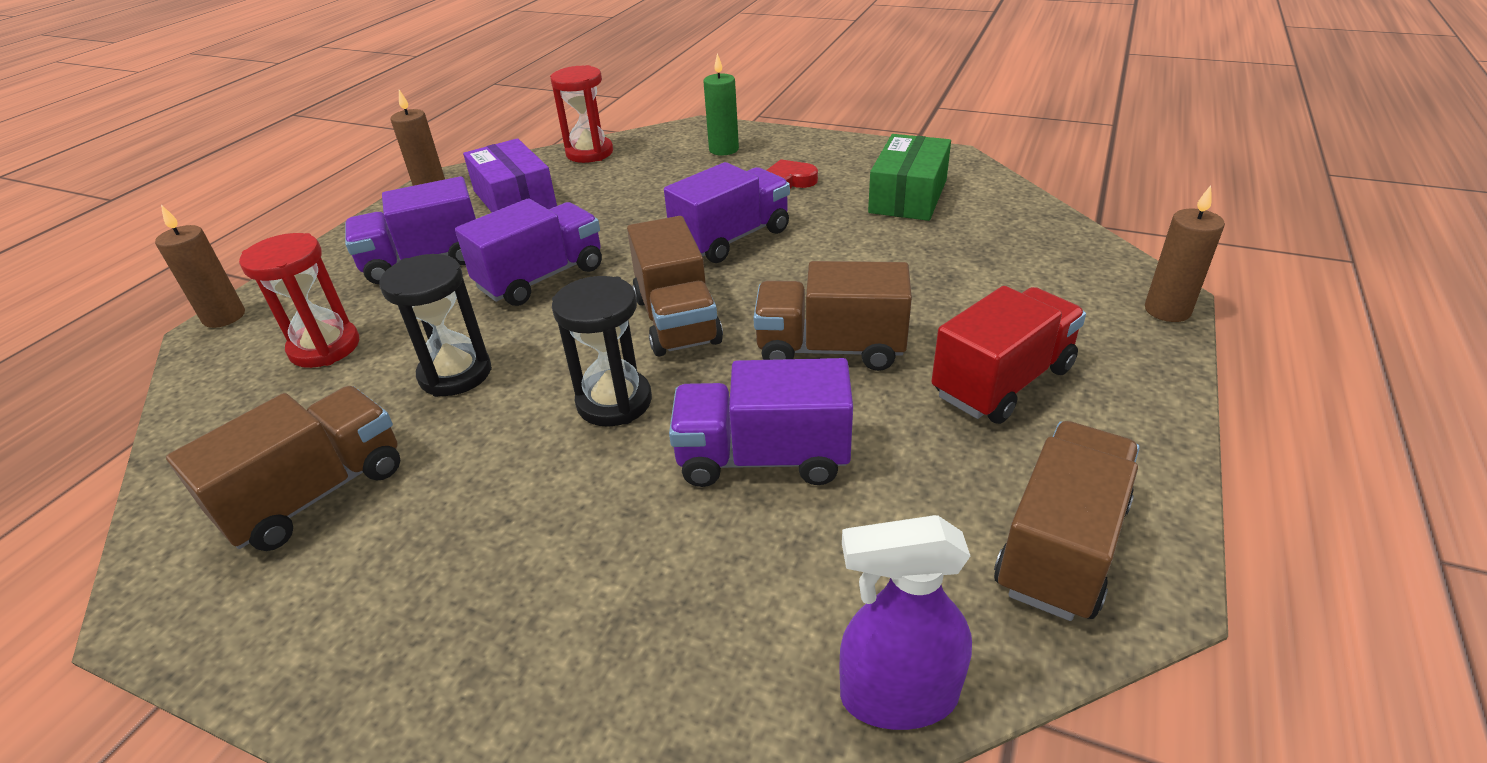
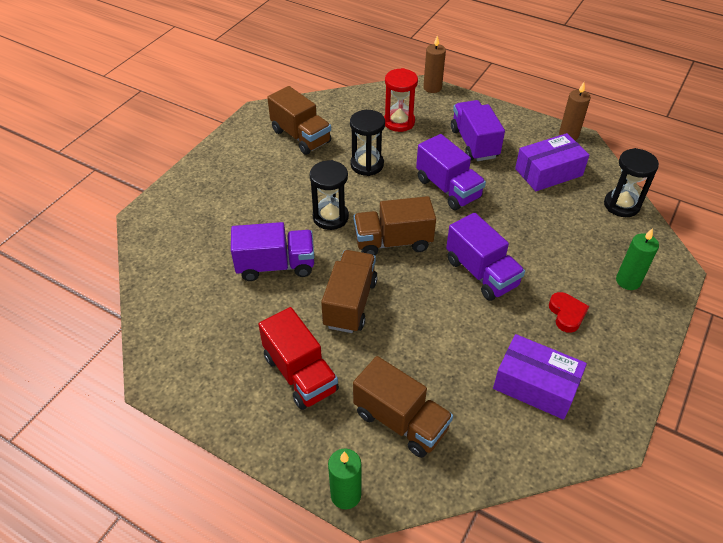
camera: 95 degrees right, 10 degrees up
red hourglass [550,65,613,163] -> black hourglass [604,148,659,217]
purple truck [669,358,853,487] -> purple truck turned 75 degrees clockwise [231,222,314,281]
purple spray bottle [839,515,972,730] -> none
green box [868,134,951,221] -> purple box [493,334,587,420]
brown truck [994,421,1140,621] -> brown truck moved to [353,356,453,458]
brown candle [1145,185,1225,322] -> green candle [328,449,361,509]

